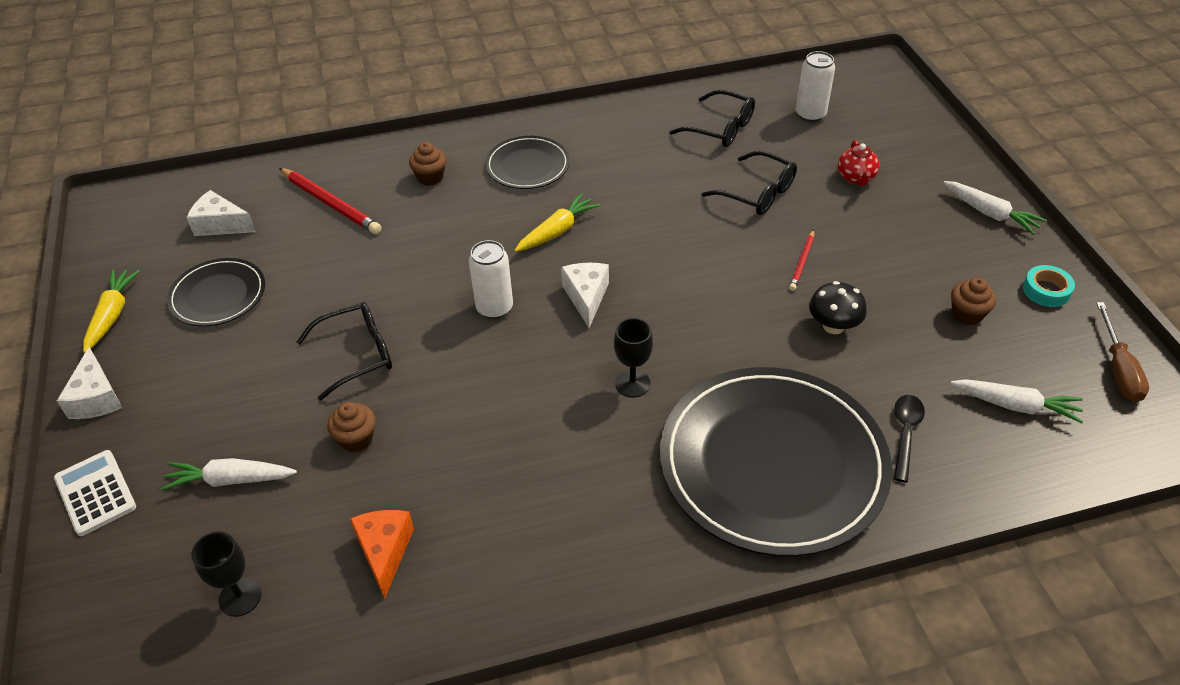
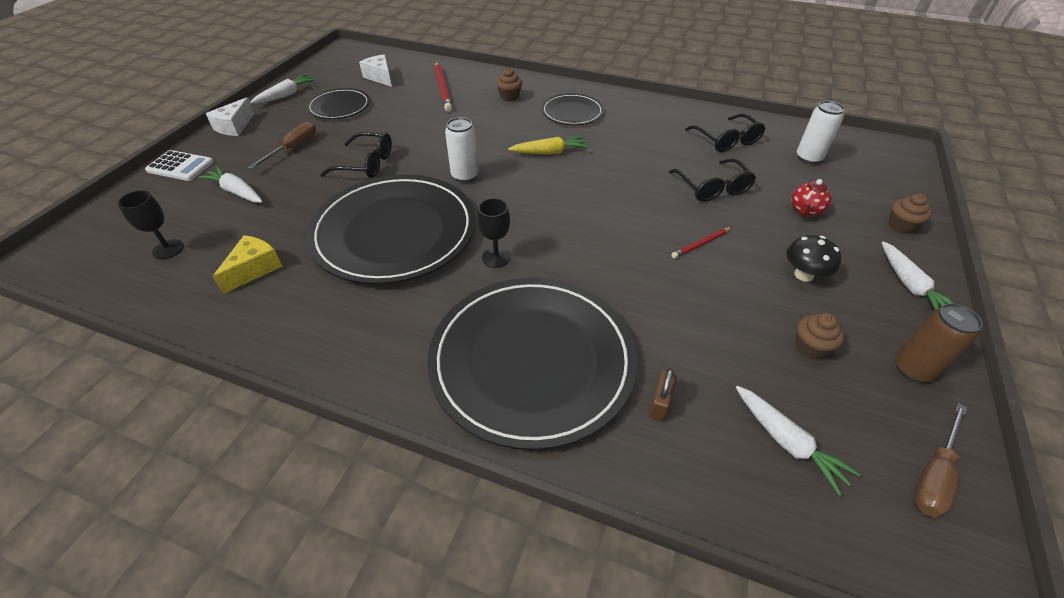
camera: 35 degrees right, 0 degrees up
white calculator [54,450,136,536] -> white calculator turned 105 degrees clockwise [145,150,214,181]
yellow carrot [83,270,140,353] -> white carrot [250,74,317,104]
brown cupcake [327,402,376,452] -> brown cupcake moved to [888,193,932,234]
orange cheese [350,510,414,599] -> yellow cheese [212,235,282,294]
white cheese [561,263,609,328] -> none
black mushroom [809,281,867,334] -> black mushroom moved to [786,235,841,282]
black spoon [894,395,925,482] -> brown padlock [649,369,677,421]
turquoise tape [1023,265,1075,307] -> brown can [895,303,983,382]
none -> brown screwdriver [248,122,316,169]
none -> black plate [306,175,476,285]

